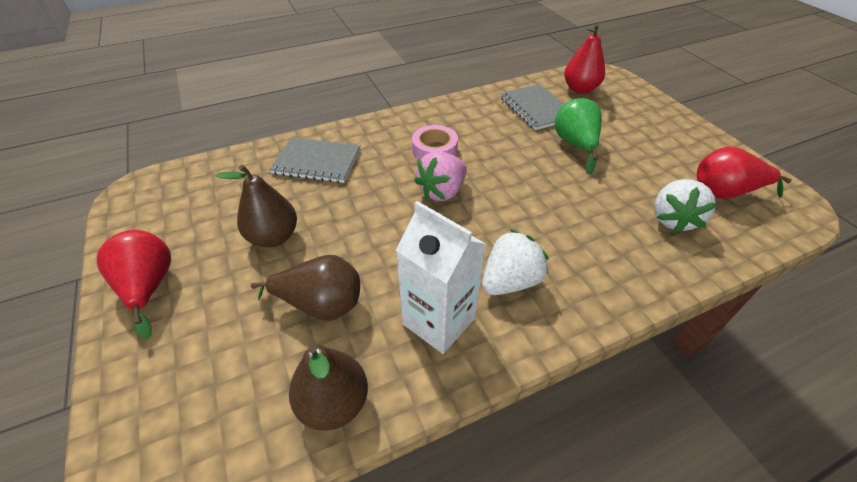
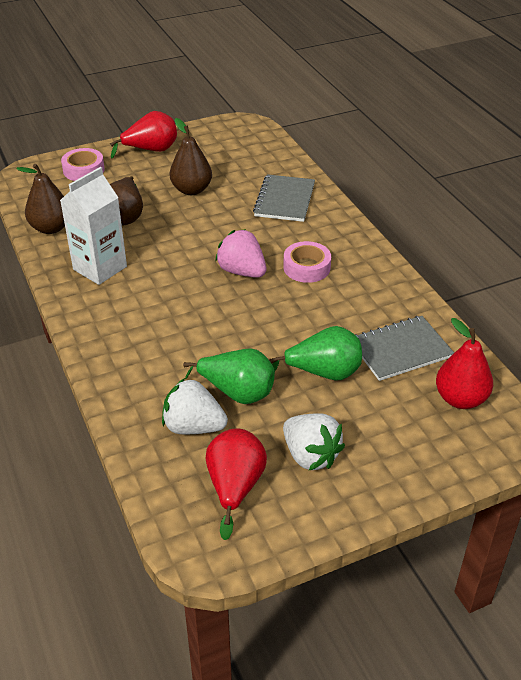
camera: 90 degrees right, 5 degrees down
white strawberry [482,229,549,295] -> white strawberry moved to [283,413,345,470]
none -> pink tape [61,148,105,181]
none -> green pear [183,348,275,404]

